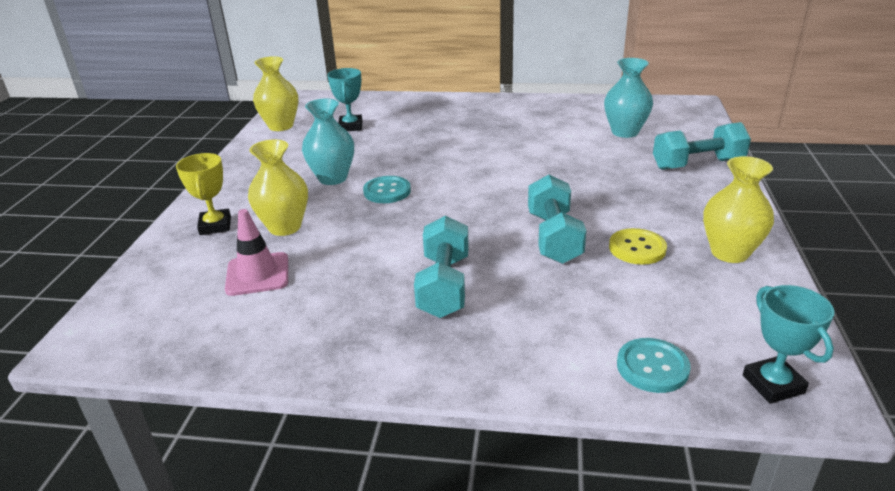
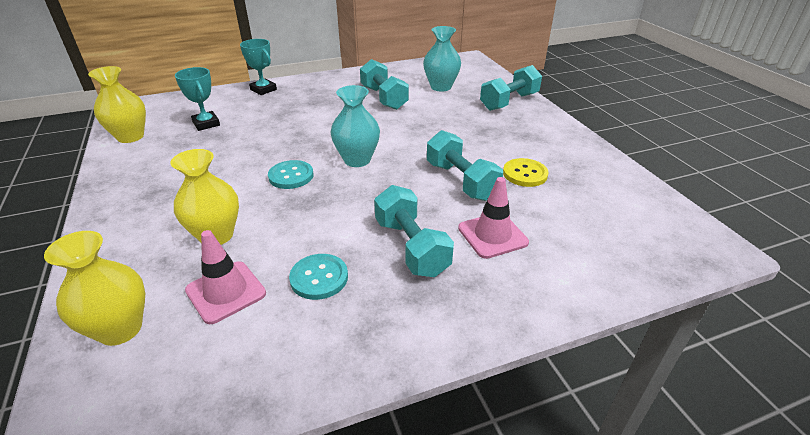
camera: 30 degrees left, 5 degrees up
yellow trophy [176,153,231,235] -> none
turquoise vase [302,99,354,185] -> turquoise vase moved to [331,85,380,167]
turquoise button [617,338,691,393] -> turquoise button moved to [289,254,348,300]
yellow vase [703,156,774,263] -> yellow vase moved to [44,231,145,346]
turquoise trophy [743,285,834,404] -> turquoise trophy moved to [240,39,277,95]
none -> turquoise dumbbell [360,59,409,110]
none -> pink traffic cone [458,177,529,259]

